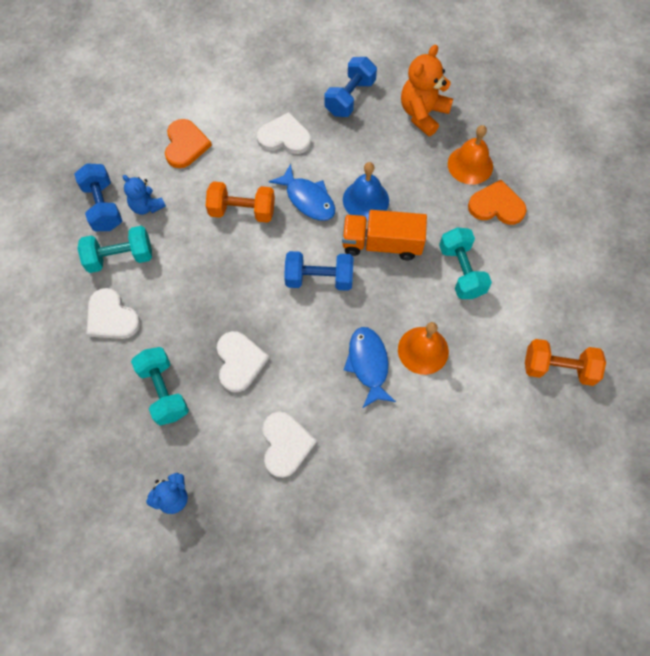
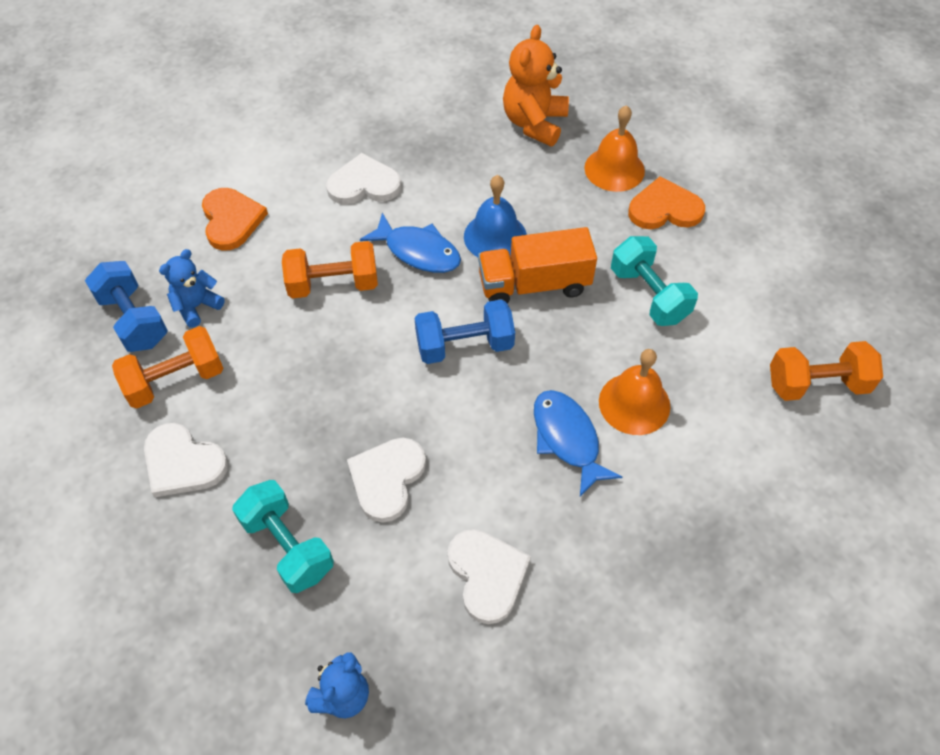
camera: 15 degrees left, 10 degrees down
turquoise dumbbell [77,226,152,273] -> orange dumbbell [112,326,223,409]
blue teddy bear [122,175,166,215] -> blue teddy bear turned 105 degrees clockwise [159,249,225,328]
white heart [217,331,269,392] -> white heart turned 135 degrees counterclockwise [347,438,426,523]
blue dumbbell [325,57,377,117] -> none

